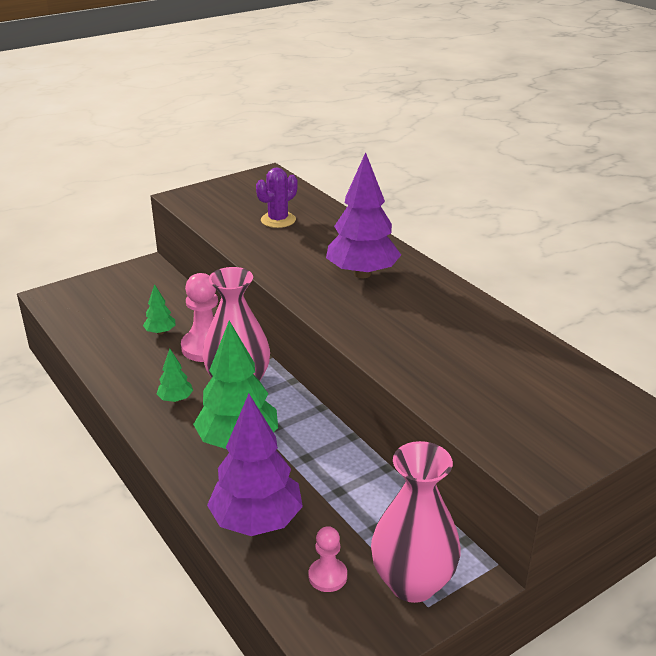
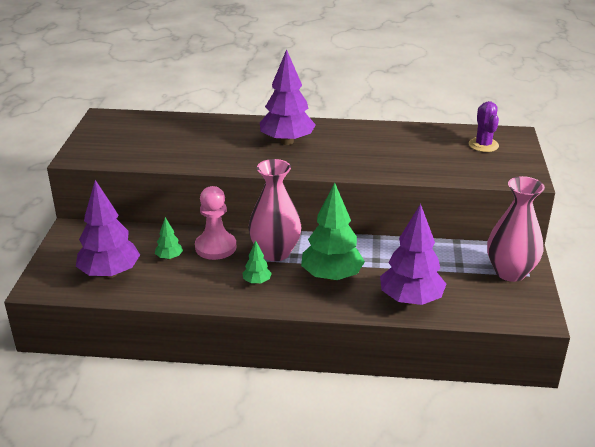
camera: 50 degrees left, 0 degrees up
purple cactus [256,167,298,228] -> purple cactus moved to [469,101,499,152]
pink pawn [309,526,347,592] -> none
none -> purple tree [76,180,140,278]

